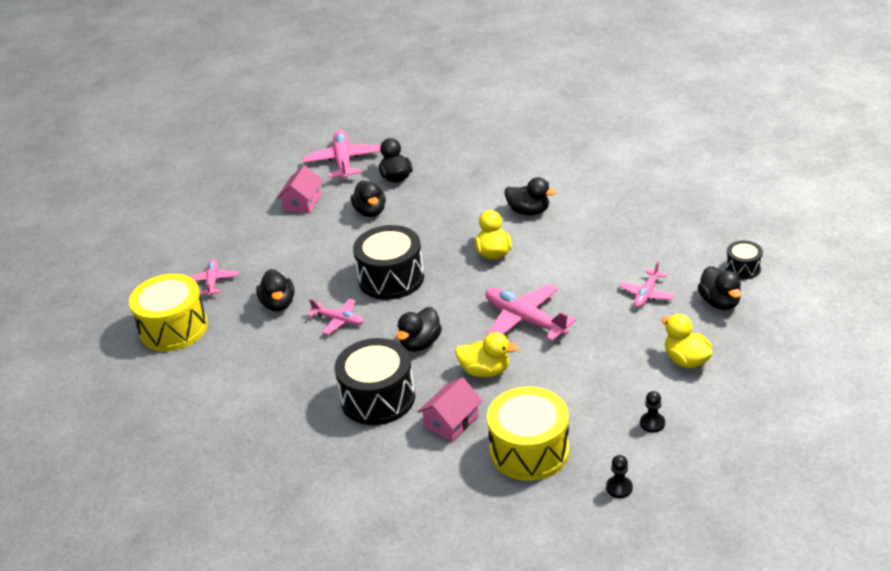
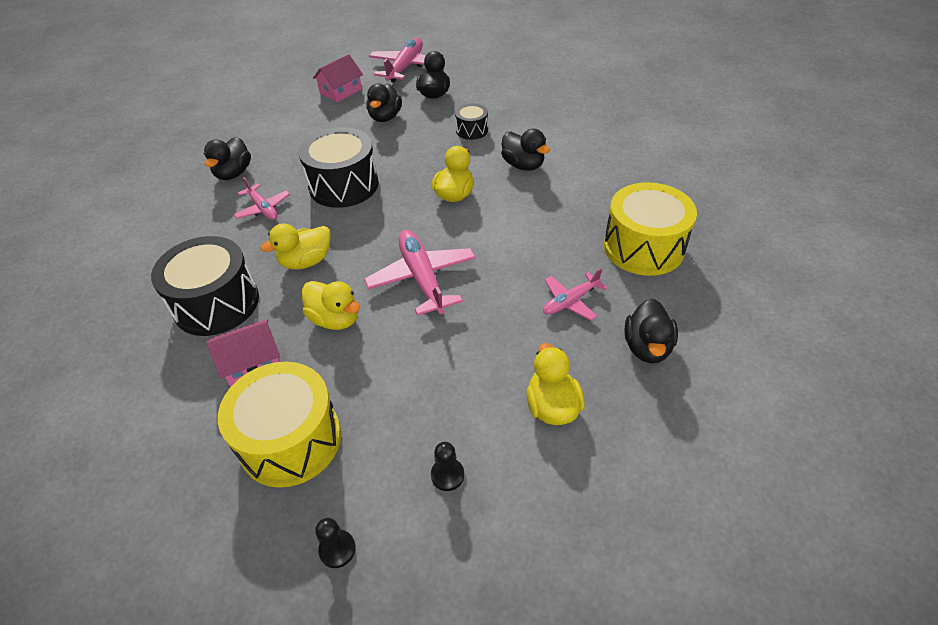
camera: 25 degrees right, 10 degrees up
yellow drum [129,274,208,351] -> yellow drum moved to [604,182,697,276]
pink plane [189,259,238,296] -> none
black duck [396,307,442,352] -> yellow duck [260,223,331,270]
black drum [726,241,763,279] -> black drum moved to [455,103,488,140]

